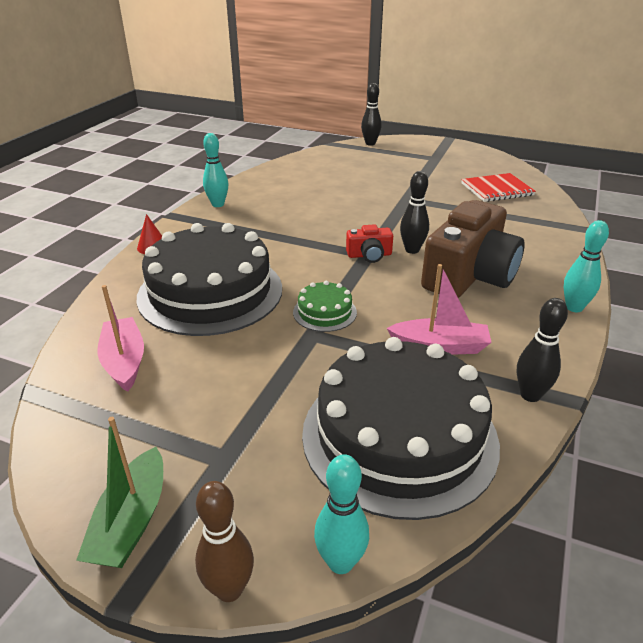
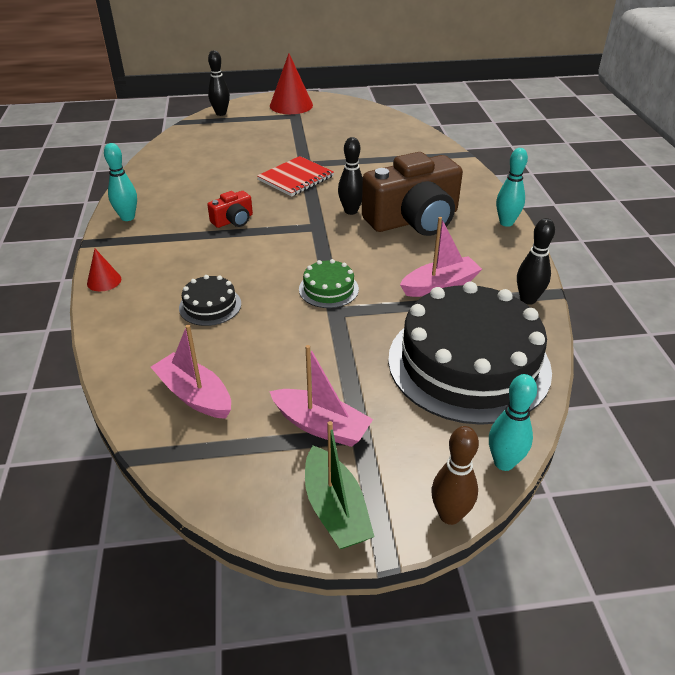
camera: 30 degrees left, 5 degrees up
black cake [137,223,282,336] -> black cake [179,275,241,326], size x0.42
red camera [346,224,393,263] -> red camera moved to [208,191,253,228]
brown camera [421,200,525,298] -> brown camera turned 60 degrees clockwise [362,152,463,236]
red notebook [461,173,536,202] -> red notebook moved to [257,156,334,197]
none -> pink boat [269,345,373,447]
none -> red cone [270,53,313,114]

